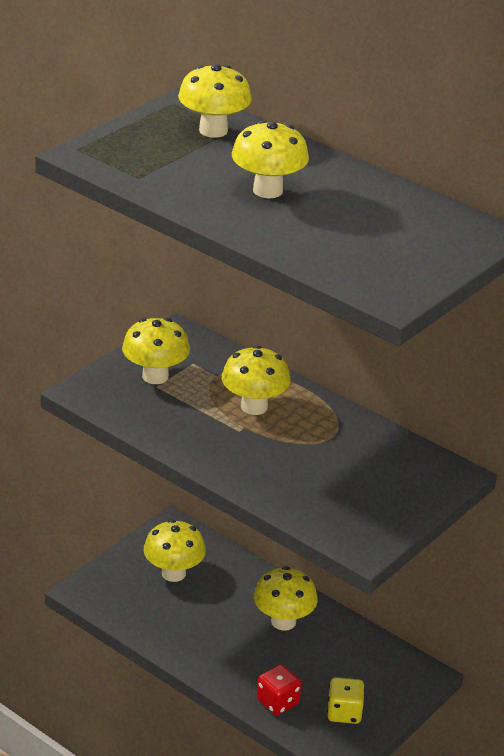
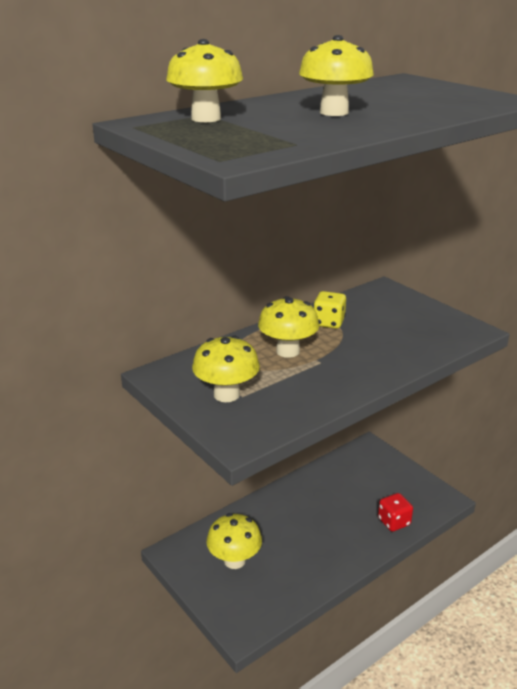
camera: 75 degrees left, 5 degrees down
yellow mushroom [254,566,318,631] -> none
yellow dice [327,677,365,724] -> yellow dice moved to [314,291,346,329]

